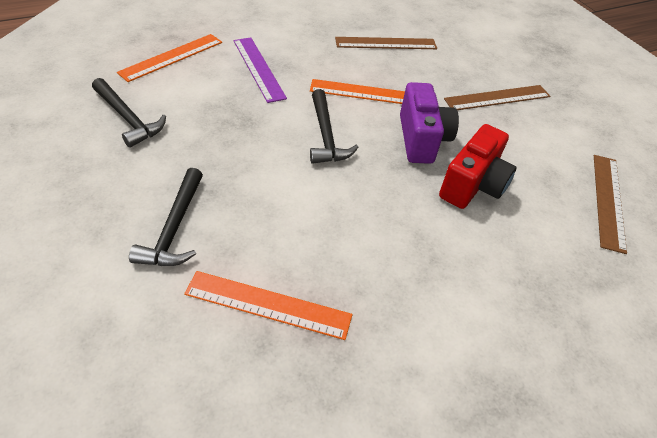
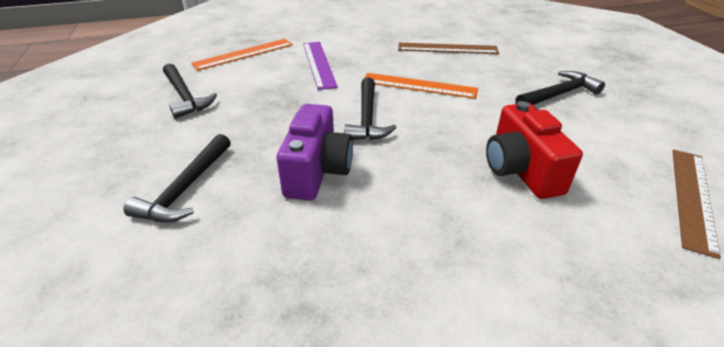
camera: 15 degrees right, 10 degrees down
orange ruler [184,271,352,340] -> none
purple camera [400,82,459,164] -> purple camera moved to [277,104,353,200]
red camera [439,124,517,209] -> red camera turned 120 degrees clockwise [486,101,583,199]
brown ruler [444,85,550,110] -> black hammer [515,71,605,105]

